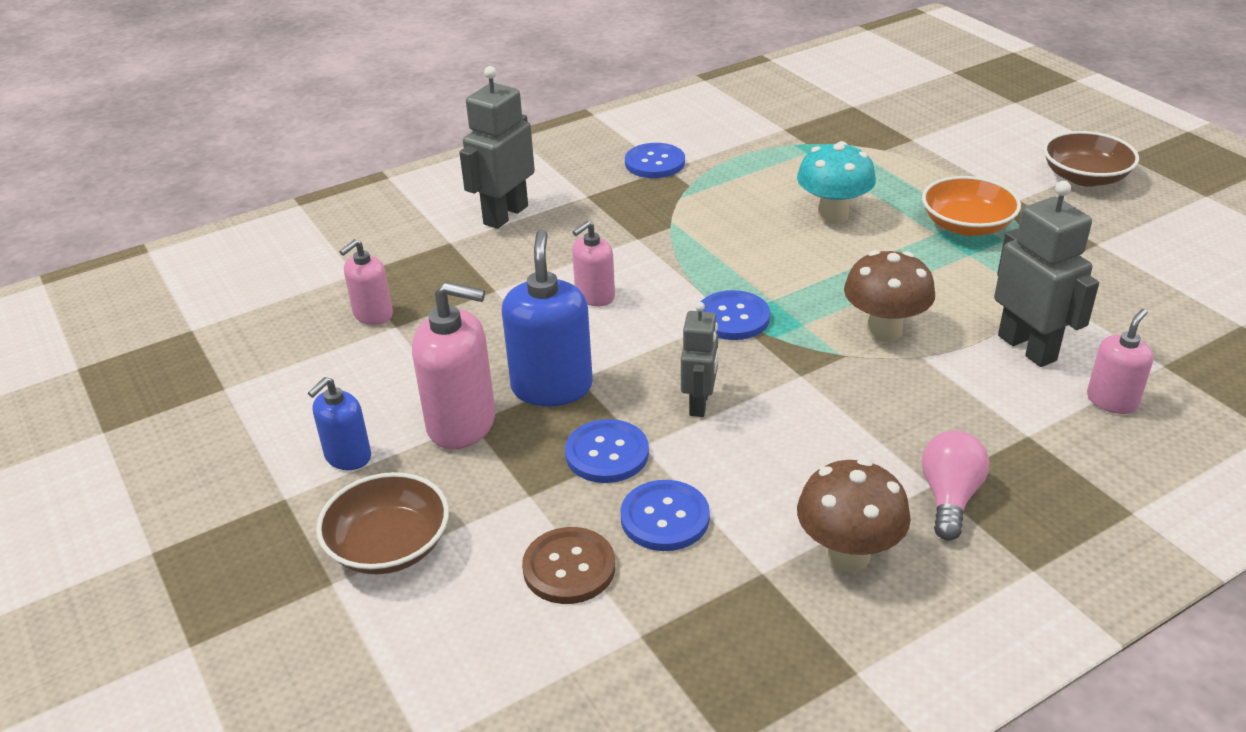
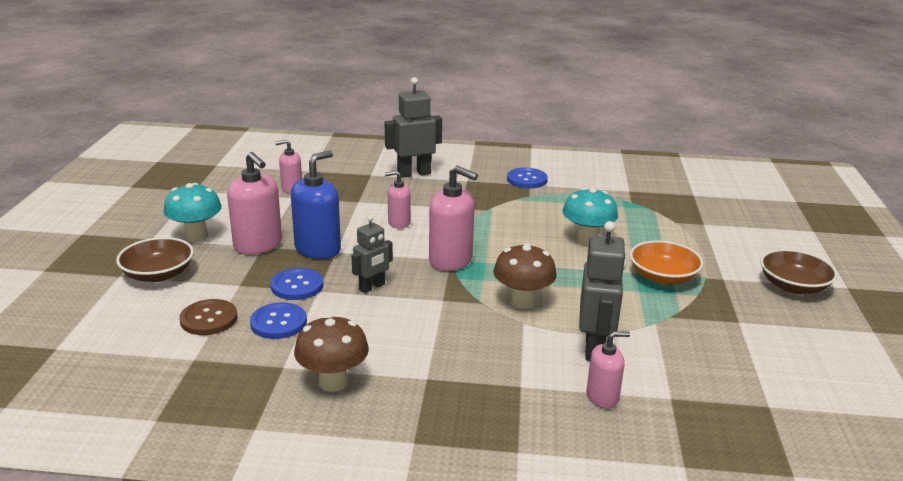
camera: 35 degrees right, 10 degrees down
blue soap dispenser [308,377,371,470] -> turquoise mushroom [164,183,222,241]
blue button [701,290,770,340] -> pink soap dispenser [429,166,478,271]
pink light bulb [922,430,989,541] -> none

